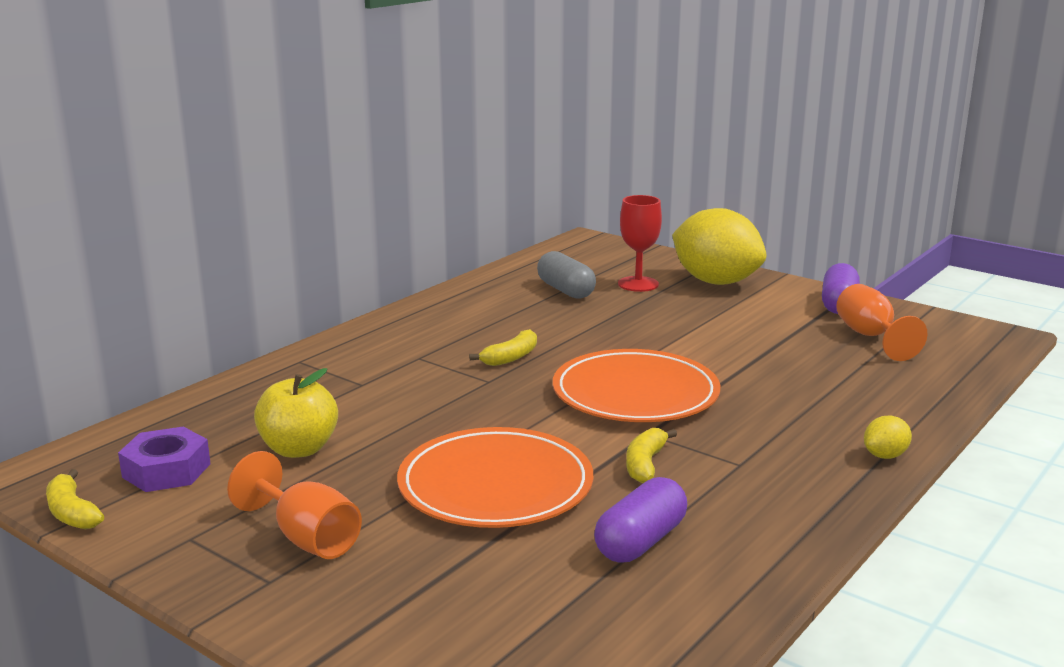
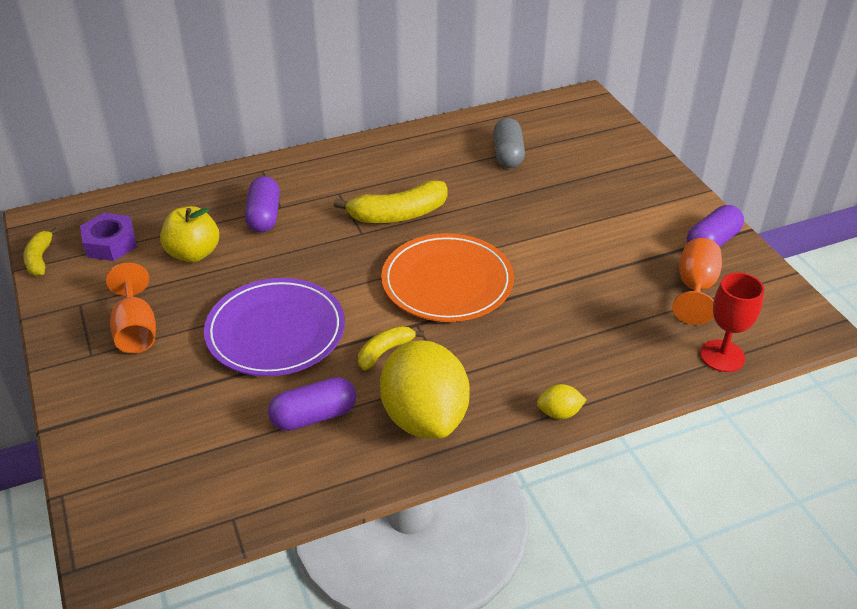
camera: 30 degrees right, 20 degrees up
orange plate [397,427,593,528] -> purple plate [204,278,345,377]
yellow banana [469,329,537,366] -> yellow banana [334,180,448,223], size x1.73
red goblet [618,195,662,292] -> red goblet moved to [700,272,764,372]
yellow lemon [672,208,766,285] -> yellow lemon moved to [380,340,470,439]
none -> purple capsule [245,176,280,233]

